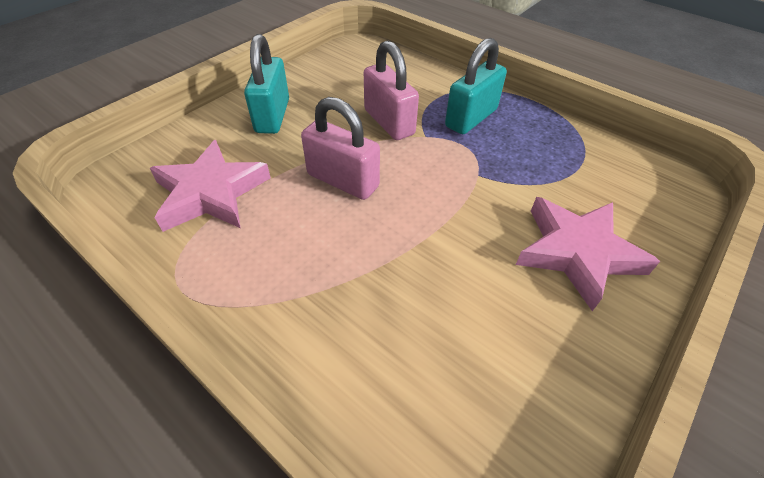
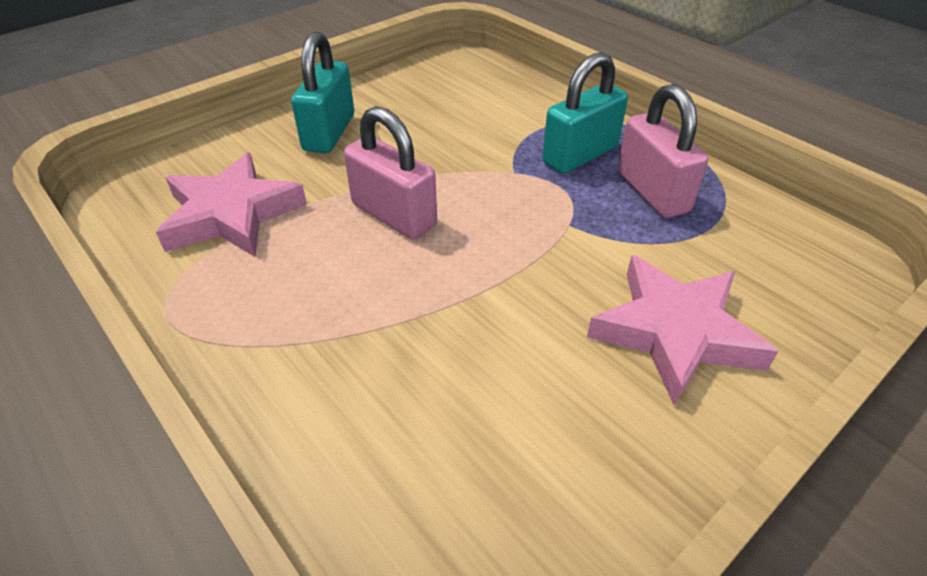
camera: 10 degrees right, 5 degrees down
pink padlock [364,41,419,140] -> pink padlock moved to [618,84,708,218]

